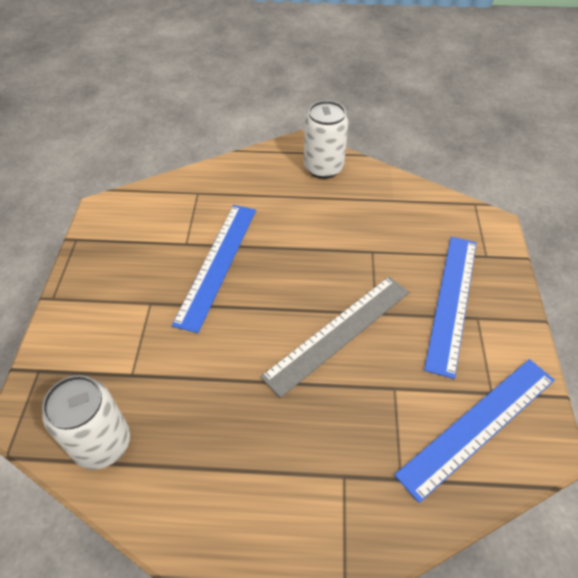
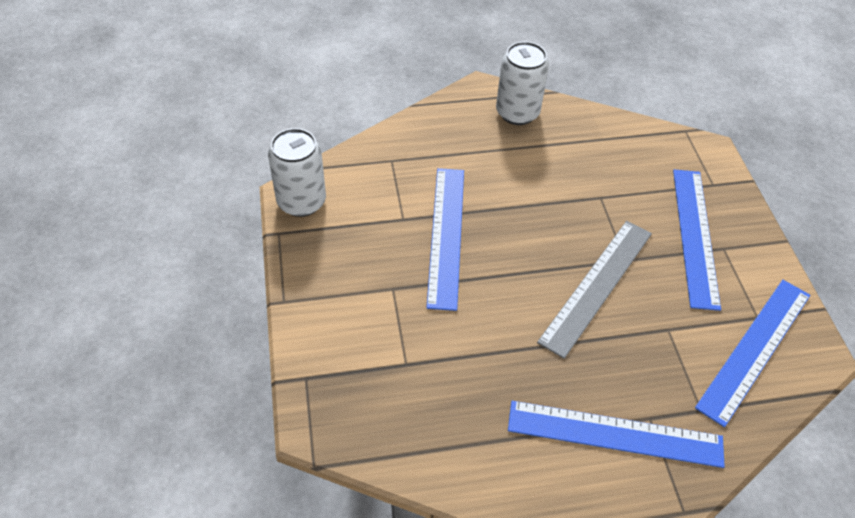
camera: 15 degrees left, 0 degrees up
white can [42,375,130,470] -> white can moved to [268,128,326,217]
none -> blue ruler [508,401,725,468]

